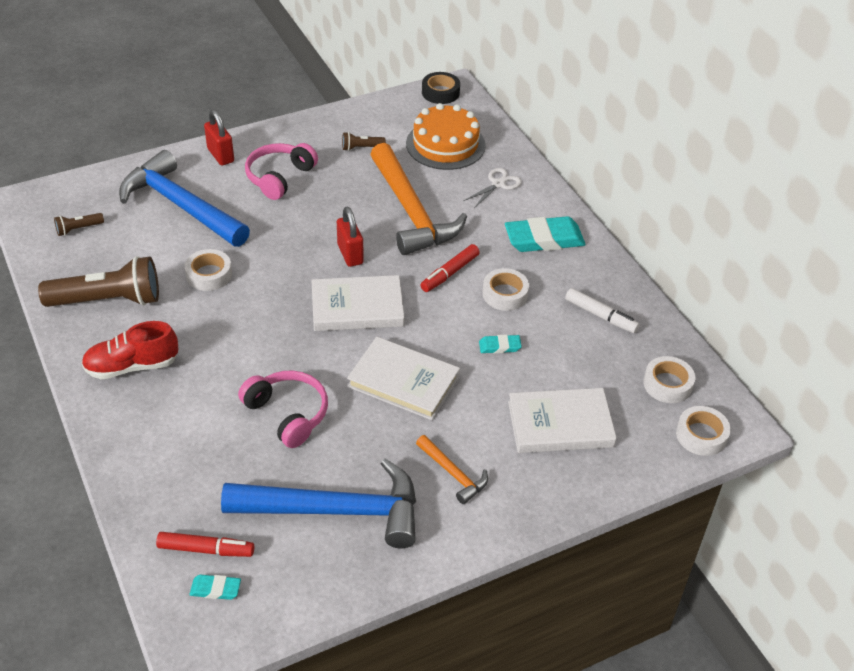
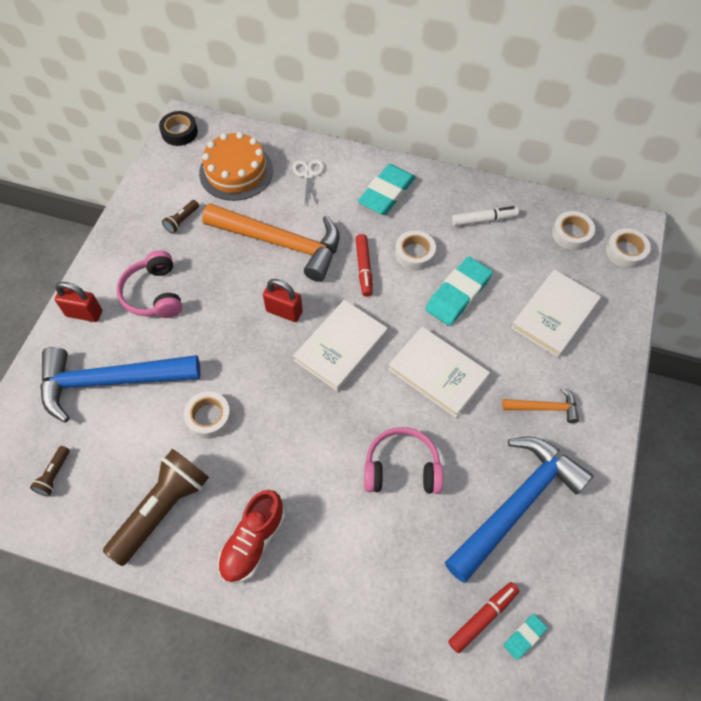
camera: 45 degrees left, 15 degrees up
white book [347,337,460,420] -> white book turned 60 degrees clockwise [388,327,490,418]
turquoise eraser [479,335,522,353] -> turquoise eraser [425,257,493,326], size x2.09

